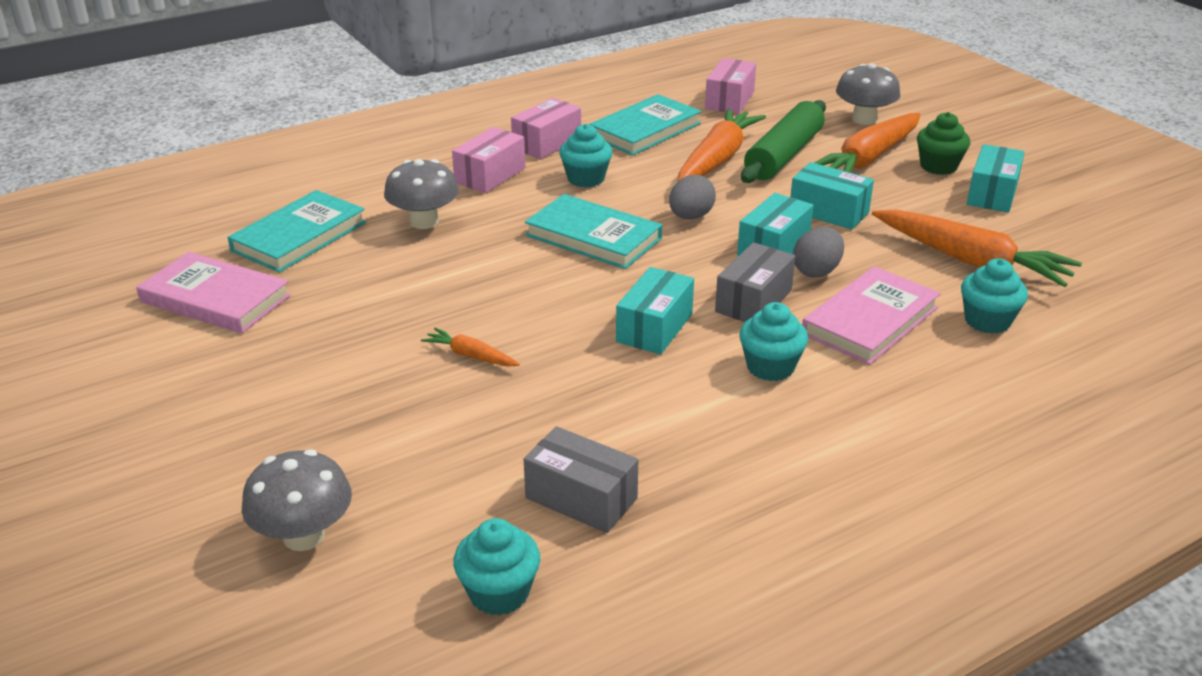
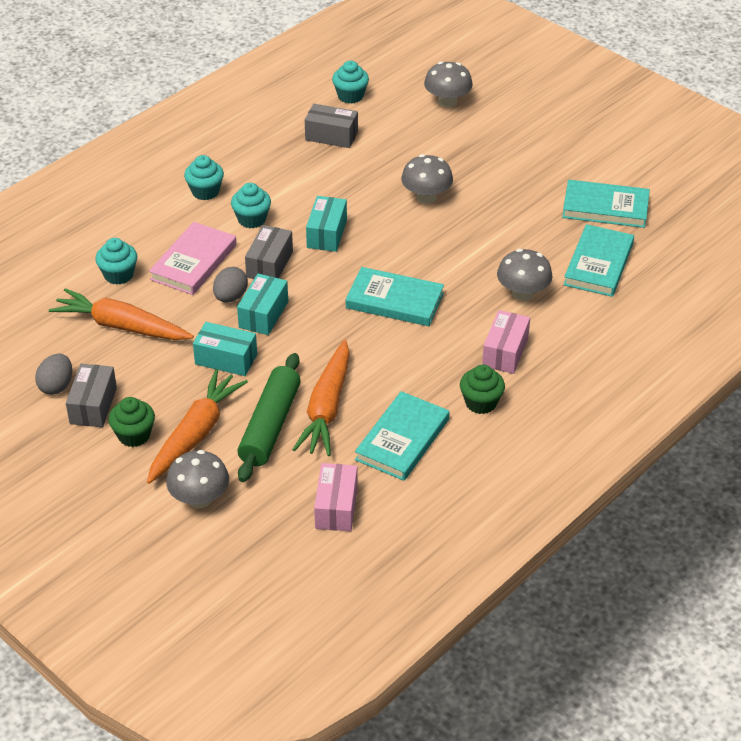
camera: 165 degrees right, 10 degrees up
pink book [136,252,291,334] -> turquoise book [562,180,650,228]
orange carrot [421,328,520,367] -> grey mushroom [401,154,453,204]
pink box [511,98,581,159] -> green cupcake [460,364,505,414]
turquoise cupcake [559,124,613,188] -> turquoise cupcake moved to [184,155,224,200]
grey egg [669,175,716,219] -> grey egg moved to [35,353,72,395]
turquoise box [967,144,1025,213] -> grey box [66,364,117,427]

